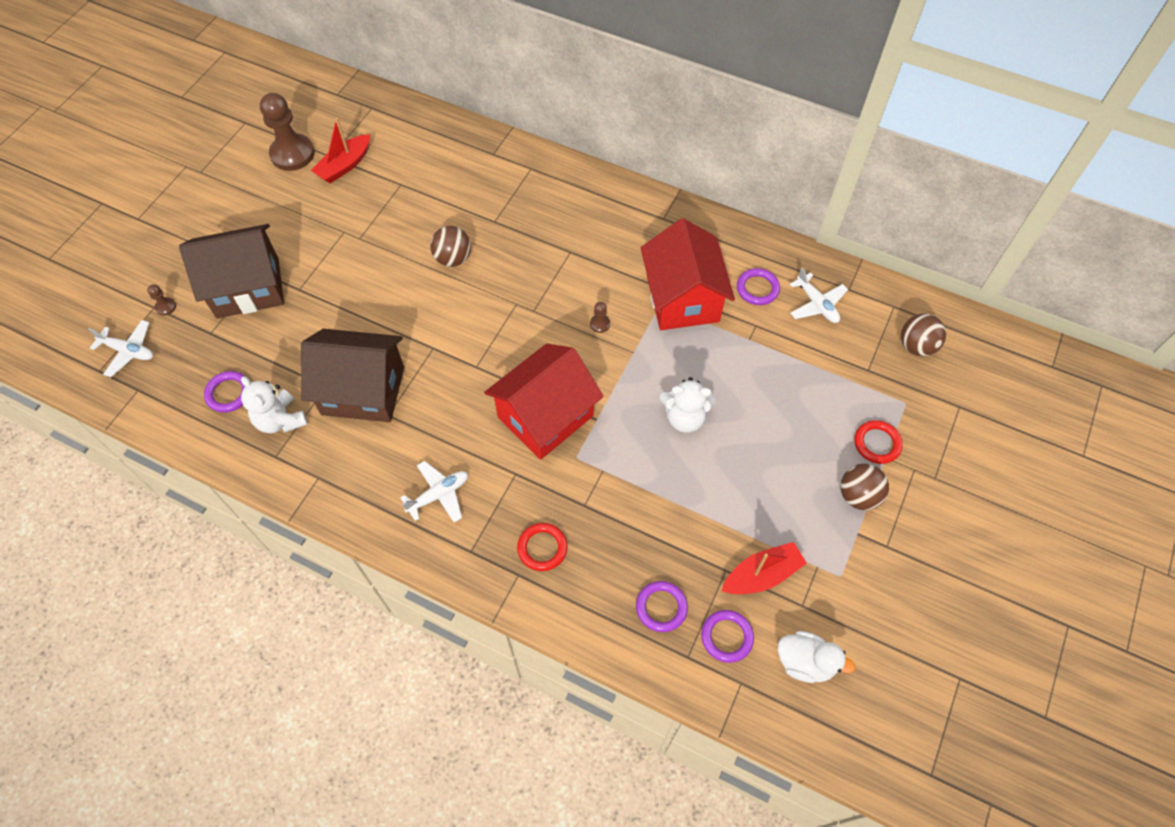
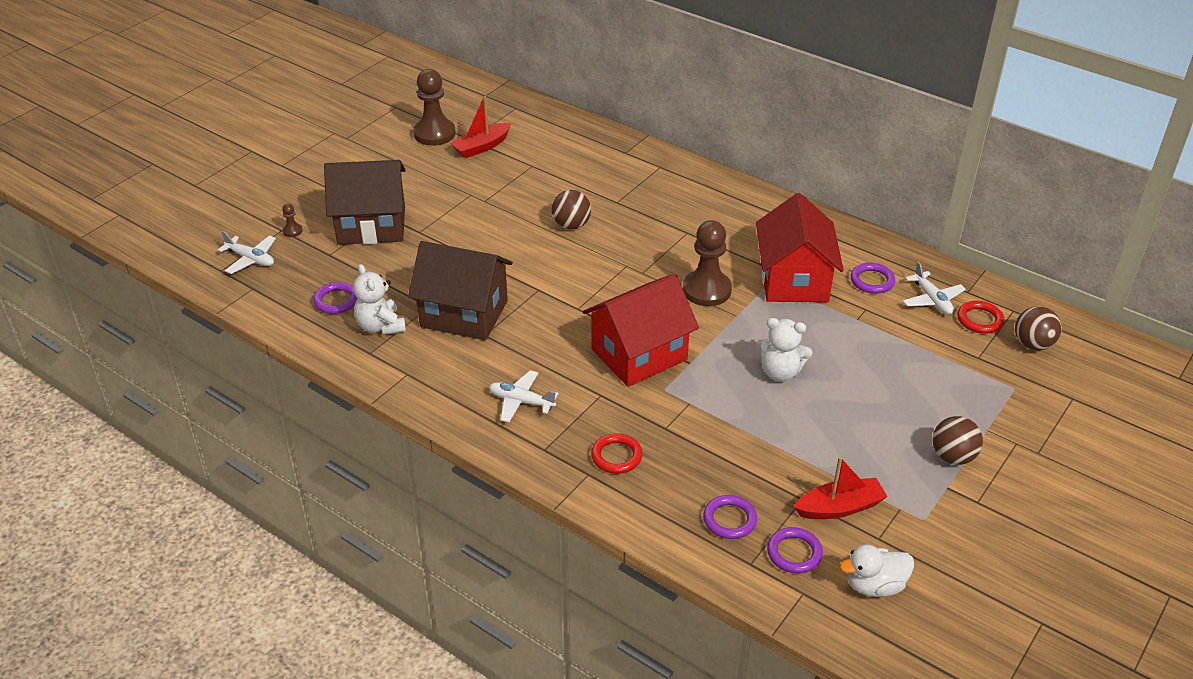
camera: 10 degrees right, 20 degrees down
white plane [400,461,468,523] -> white plane turned 135 degrees counterclockwise [489,370,558,422]
brown pawn [590,302,610,333] -> brown pawn [683,220,732,306], size x2.39
white duck [778,631,856,683] -> white duck turned 135 degrees clockwise [840,544,914,597]
red ring [854,420,903,464] -> red ring moved to [957,301,1004,334]

